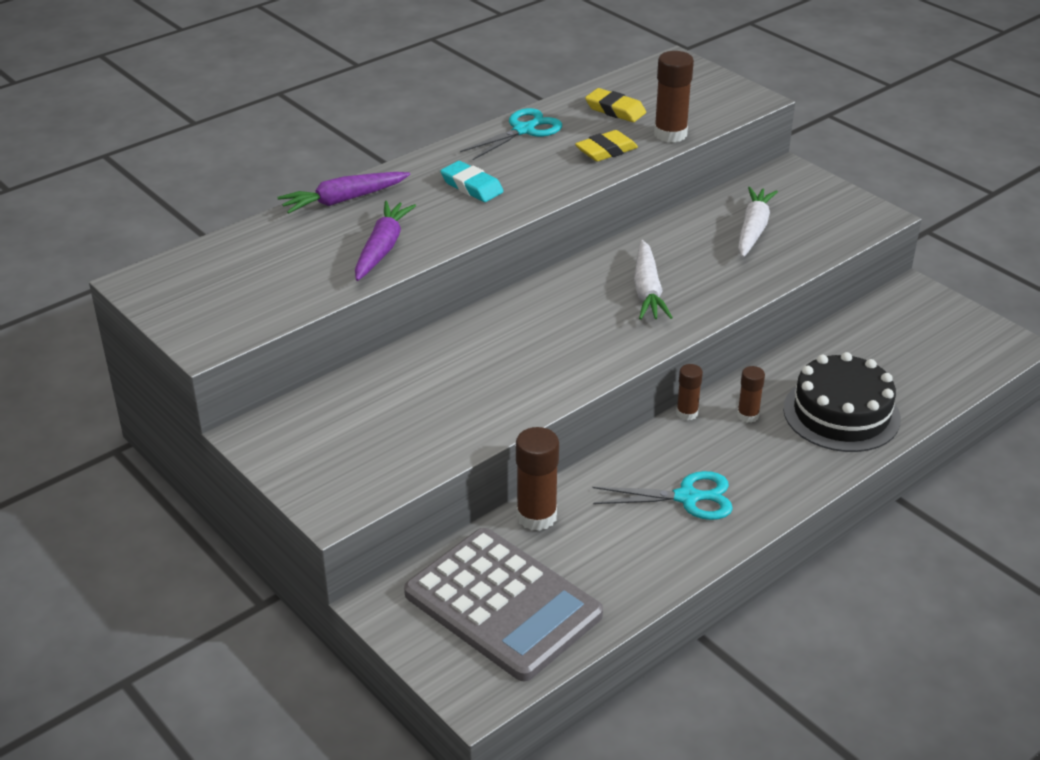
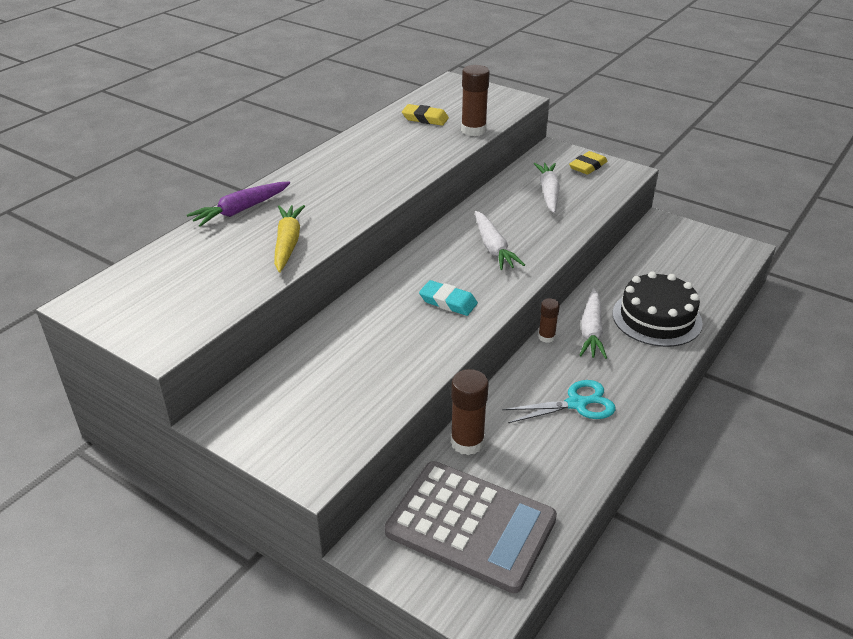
camera: 15 degrees left, 0 degrees up
purple carrot [355,201,416,281] -> yellow carrot [274,205,305,272]
turquoise eraser [440,161,504,202] -> turquoise eraser moved to [419,280,478,316]
turquoise scissors [460,108,562,160] -> none
yellow eraser [575,130,638,162] -> yellow eraser moved to [569,151,608,175]
brown glue stick [737,366,765,423] -> white carrot [579,288,607,359]

